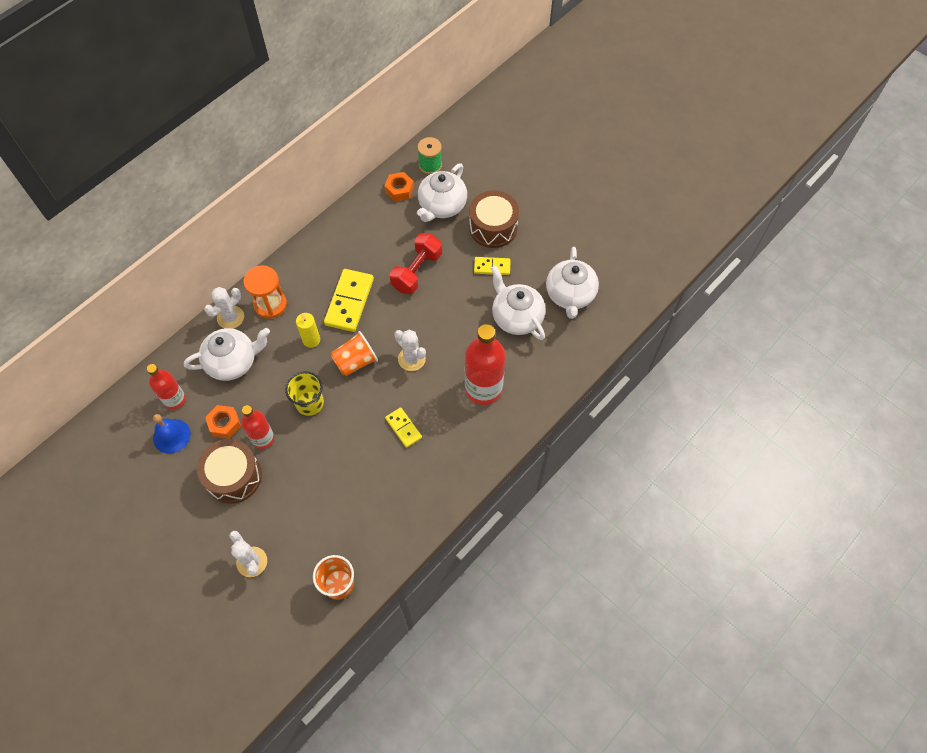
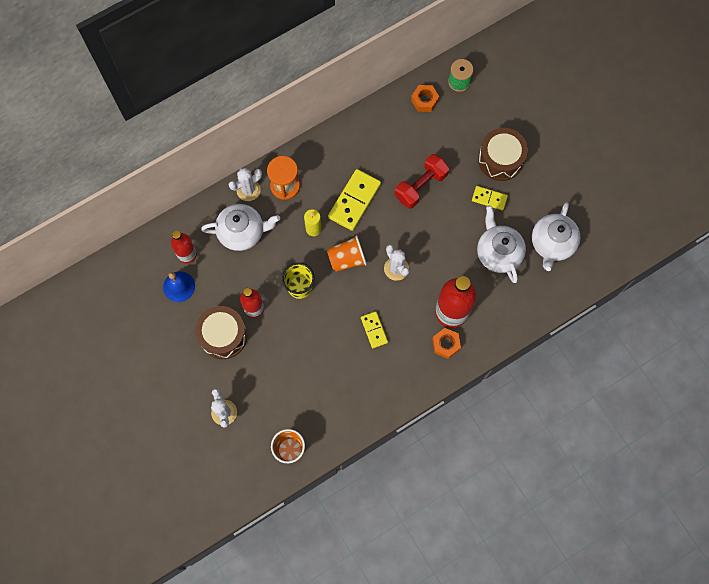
camera: 15 degrees right, 10 degrees up
orange nut [205,405,241,439] -> orange nut moved to [432,328,461,359]
white teapot [417,163,467,222] -> none

